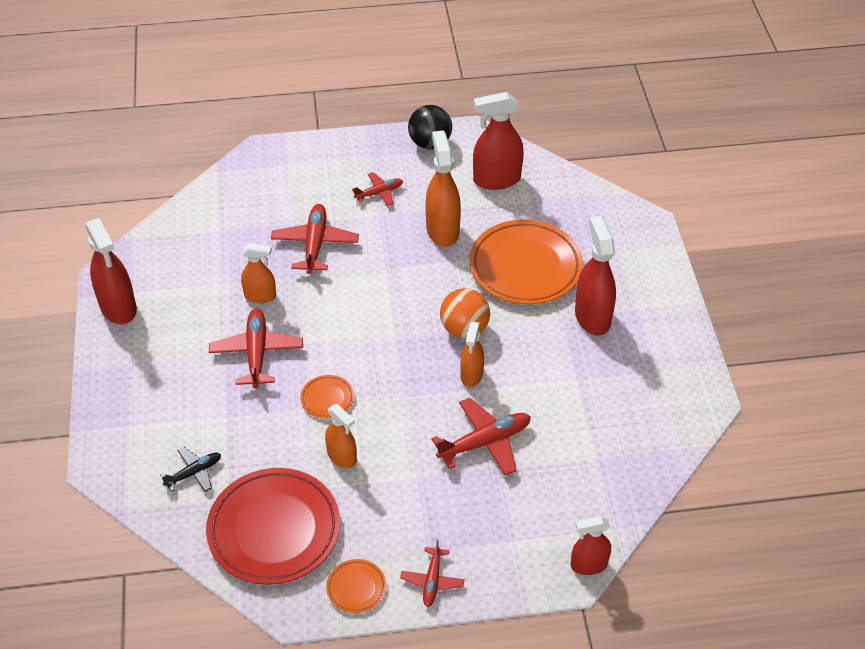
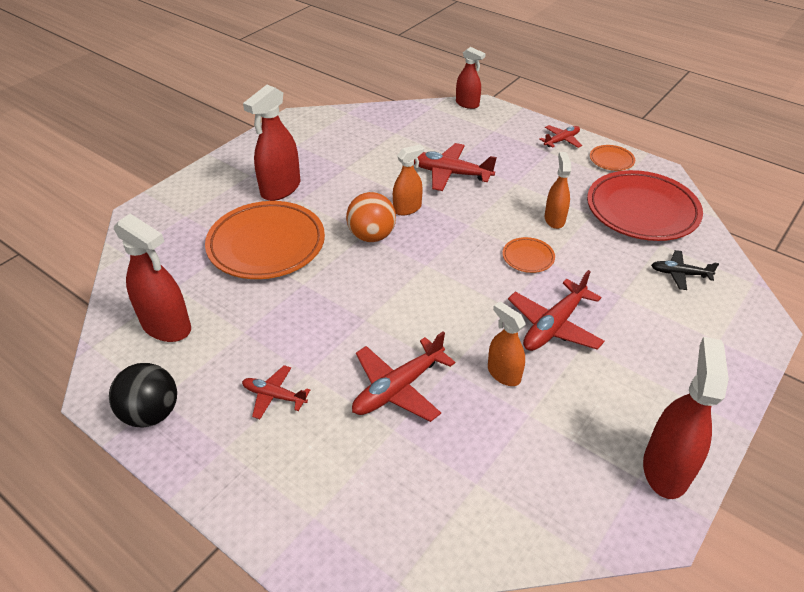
camera: 135 degrees left, 5 degrees down
orange spray bottle [425,130,461,247] -> none

